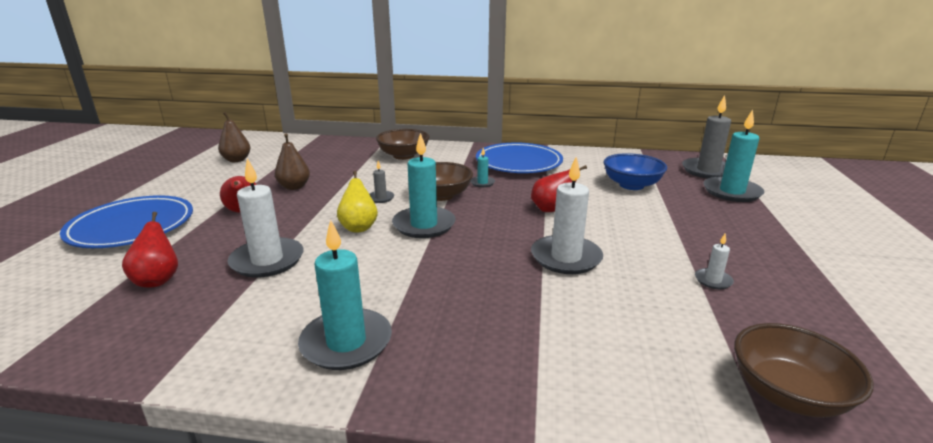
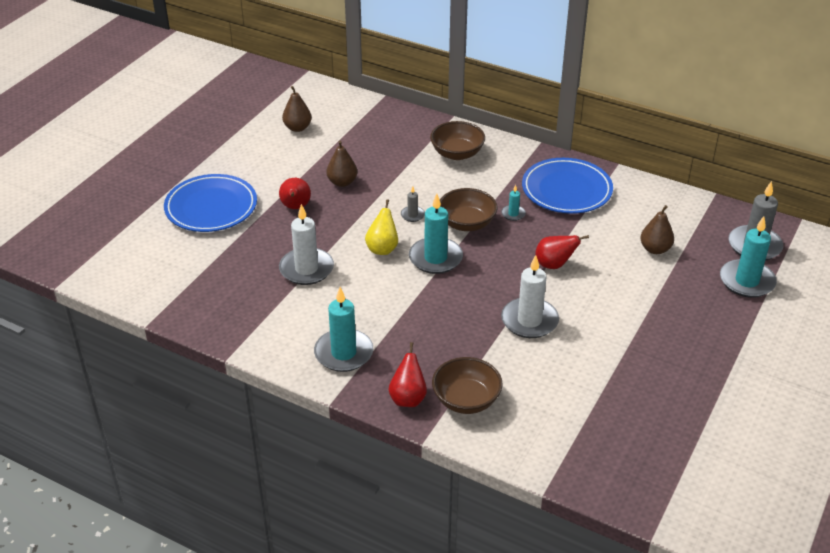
camera: 20 degrees right, 15 degrees up
red pear [122,212,178,287] -> red pear moved to [389,342,427,407]
blue bowl [604,153,667,190] -> brown pear [640,205,674,254]
white candle [695,234,734,289] -> none
brown bowl [734,323,874,418] -> brown bowl moved to [432,357,503,414]

